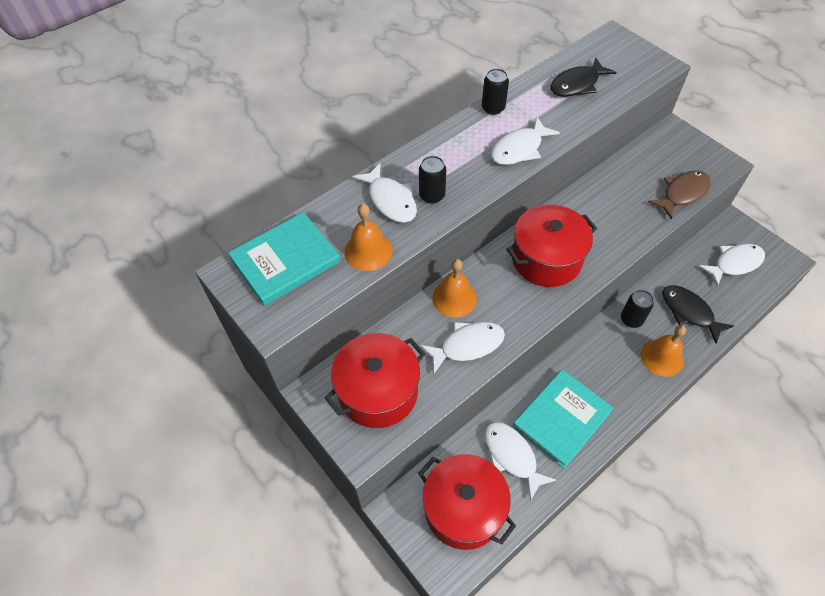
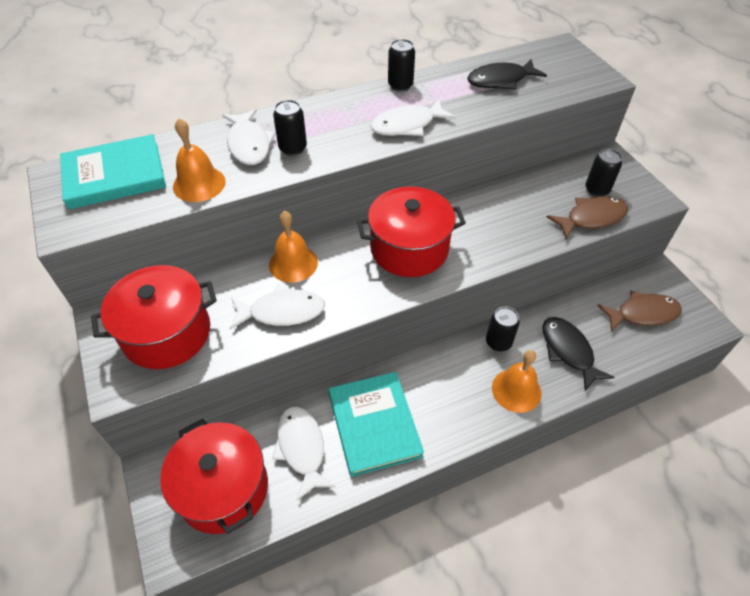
camera: 15 degrees right, 5 degrees down
turquoise book [513,369,613,469] -> turquoise book turned 75 degrees counterclockwise [329,372,424,477]
white fish [698,244,765,287] -> brown fish [597,291,682,332]
none -> black can [585,149,622,197]

